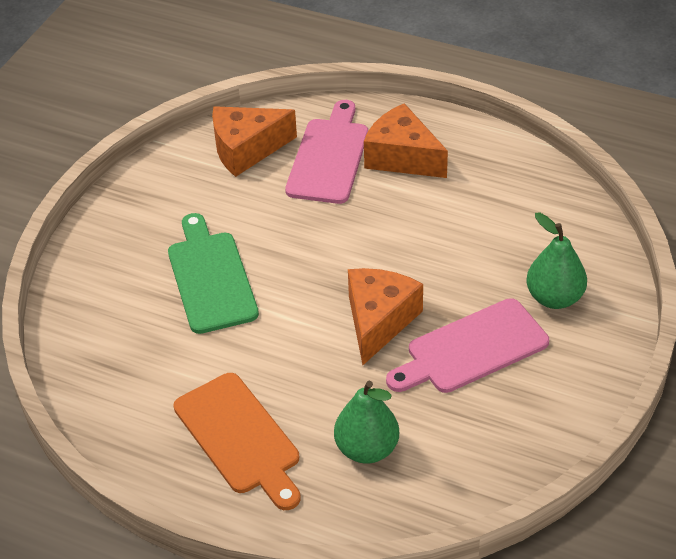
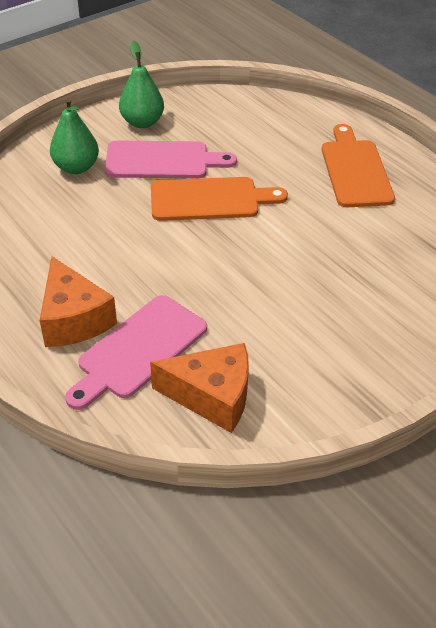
camera: 155 degrees left, 0 degrees up
green cutting board [168,213,259,334] -> none
green pear [334,381,399,464] -> green pear moved to [119,41,164,128]
orange cheese [348,268,423,365] -> orange cutting board [151,177,288,221]

